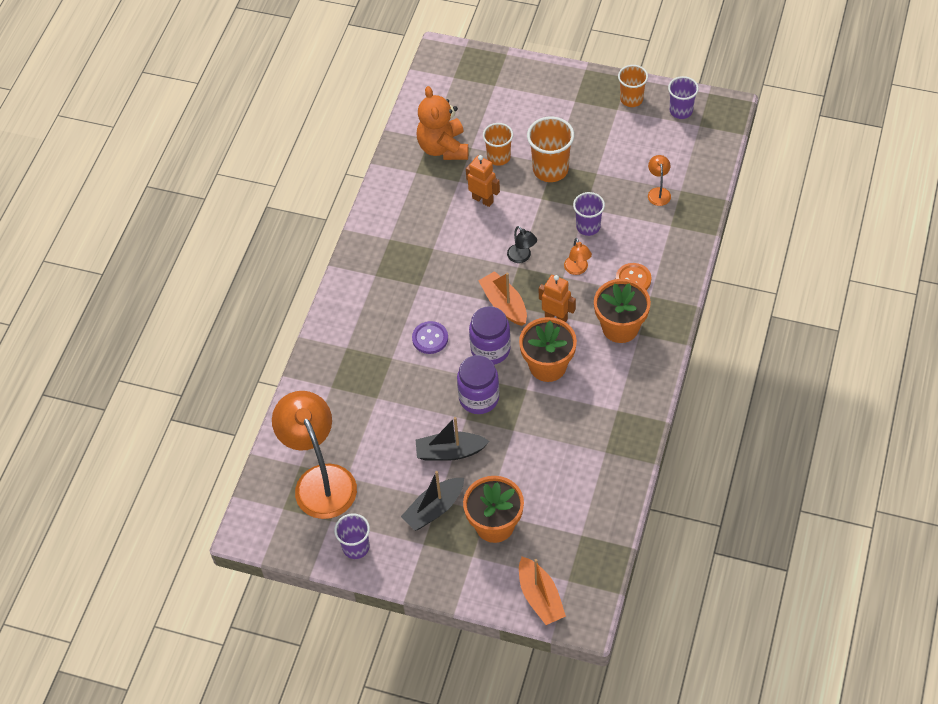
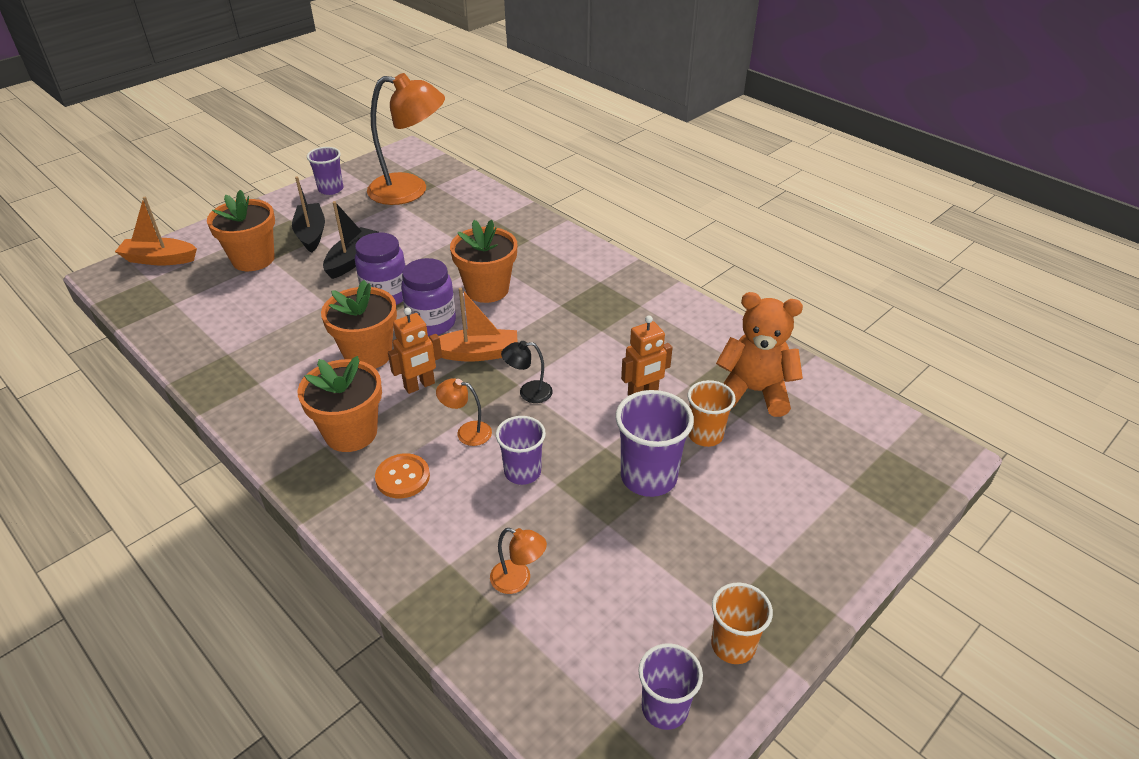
camera: 115 degrees right, 15 degrees down
purple button [412,321,448,354] -> orange flower pot [450,220,517,303]
orange cup [527,117,574,182] -> purple cup [616,390,694,497]

